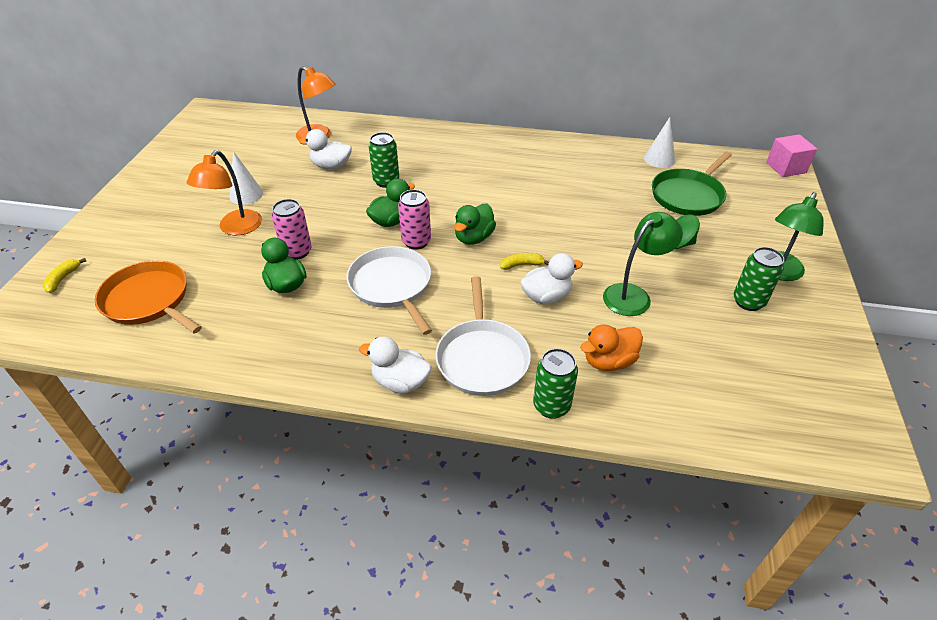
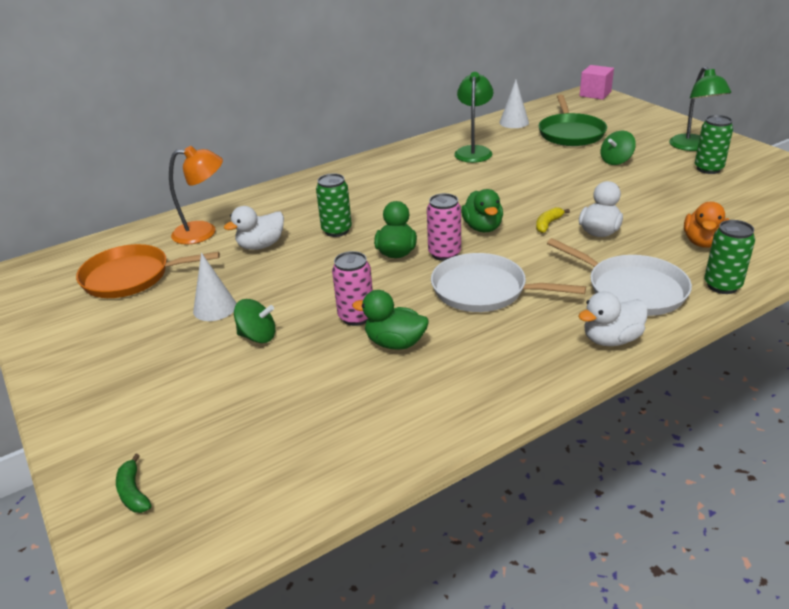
camera: 40 degrees left, 10 degrees down
yellow banana [42,258,86,293] -> green banana [116,454,152,513]
orange pan [95,260,202,334] -> orange pan moved to [76,244,220,298]
orange lamp [187,150,262,235] -> green spinning top [234,299,276,343]
green lamp [603,212,683,316] -> green lamp moved to [454,72,493,163]

